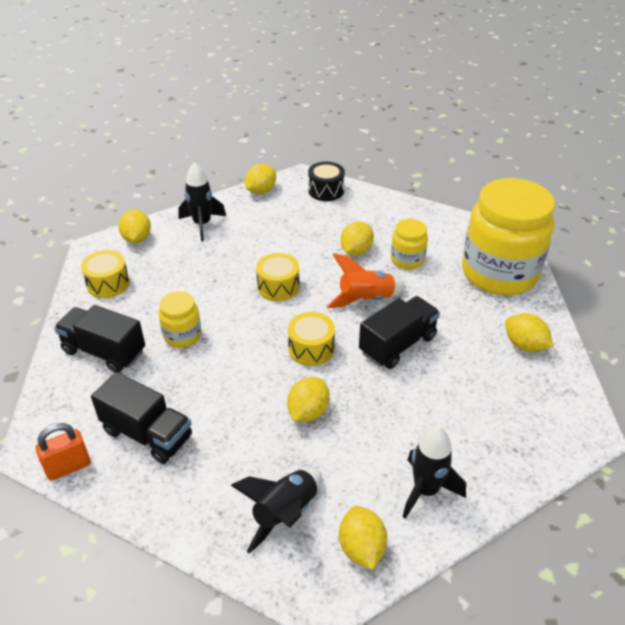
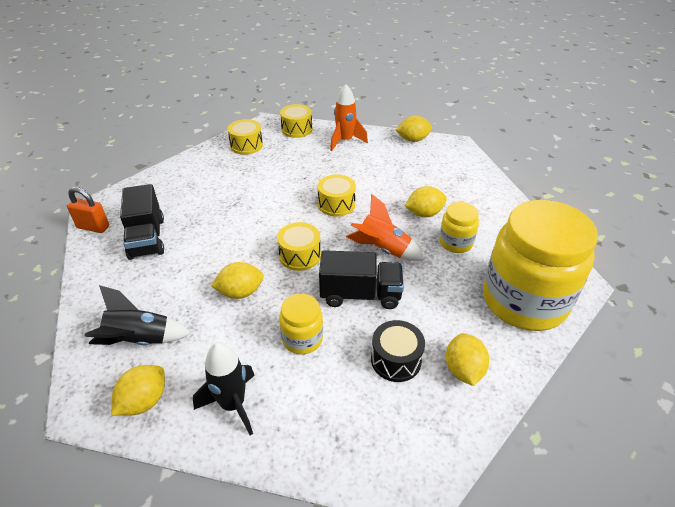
camera: 45 degrees right, 0 degrees up
black truck [54,305,145,372] -> none
yellow lemon [118,210,151,243] -> yellow drum [280,104,312,138]
yellow jar [158,291,202,348] -> yellow jar moved to [279,294,323,355]
black rocket [178,162,226,242] -> orange rocket [330,84,368,151]
black drum [308,162,345,201] -> black drum moved to [371,320,425,382]

